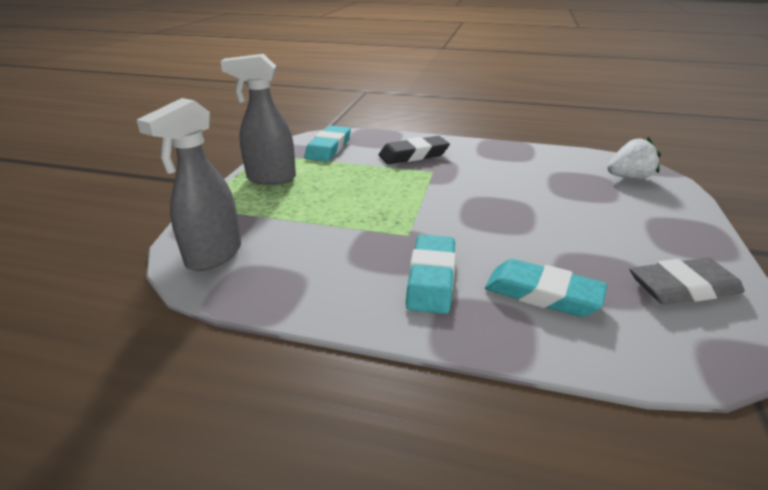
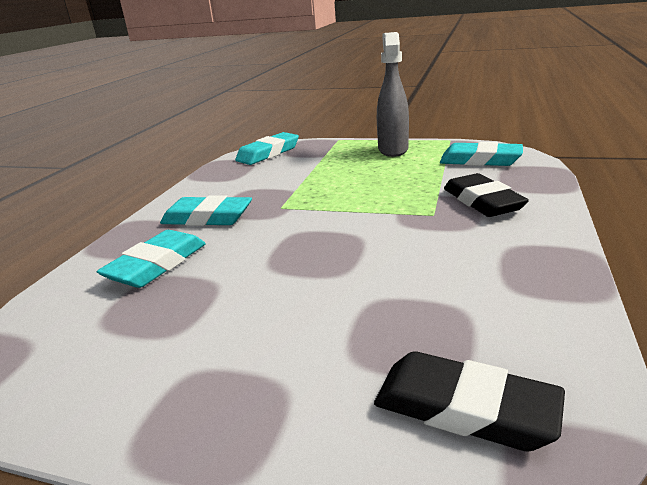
camera: 95 degrees right, 5 degrees down
grey spray bottle [137,98,241,271] -> turquoise eraser [235,132,299,165]
white strawberry [607,137,661,179] -> black eraser [374,351,565,452]
grey eraser [629,258,745,304] -> none

